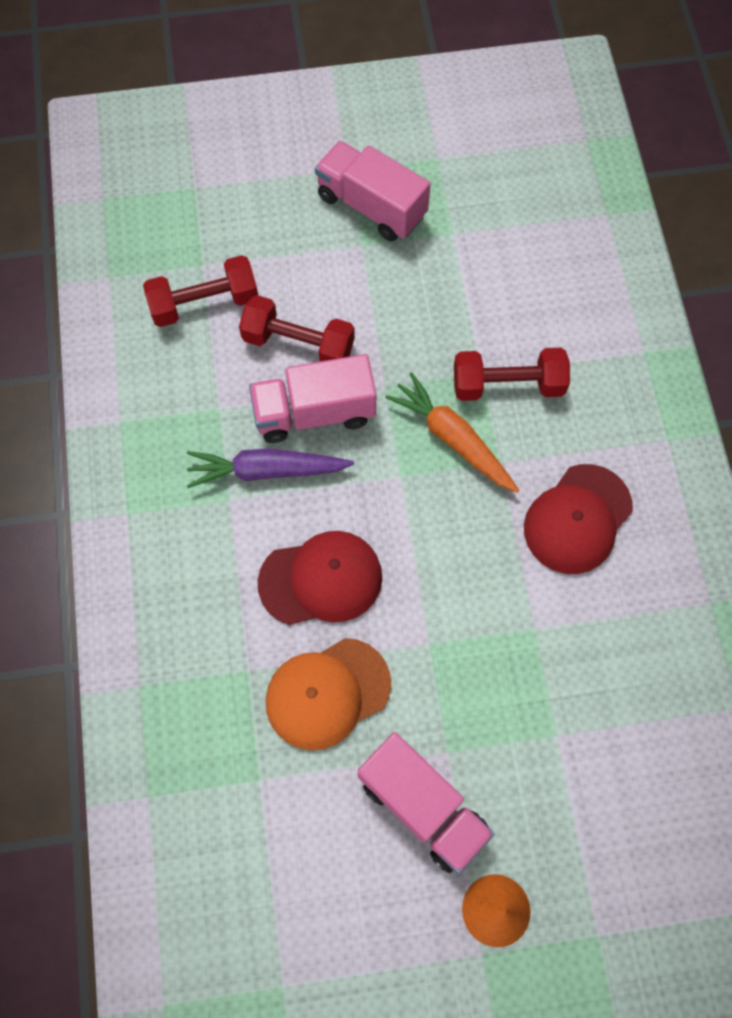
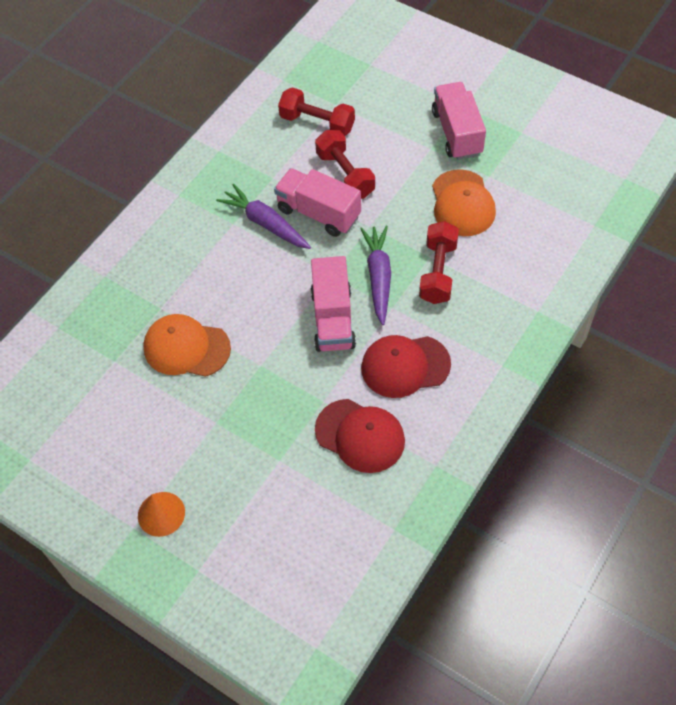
camera: 45 degrees right, 10 degrees down
red cap [258,531,382,625] -> red cap moved to [315,399,405,473]
pink truck [358,732,494,874] -> pink truck moved to [310,256,356,352]
orange carrot [385,372,519,493] -> purple carrot [360,226,391,325]
red dumbbell [454,348,570,401] -> red dumbbell turned 60 degrees clockwise [419,221,459,304]
none -> orange cap [432,169,496,236]

